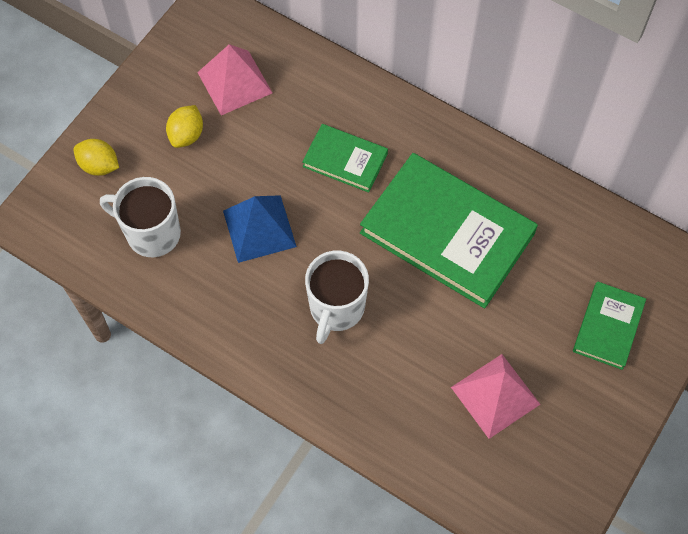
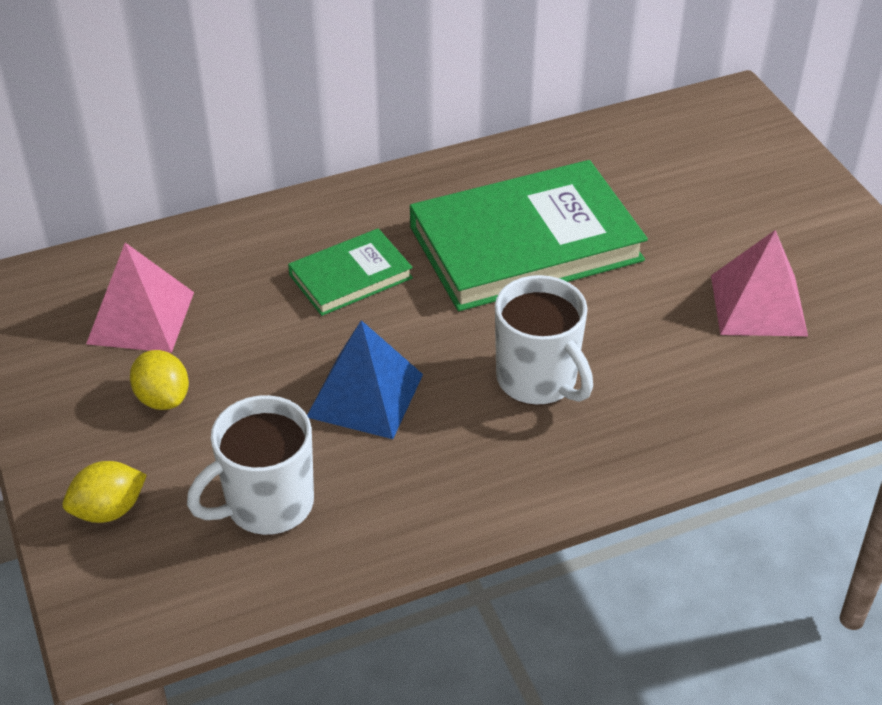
camera: 55 degrees left, 20 degrees down
green book [573,281,646,370] -> none

